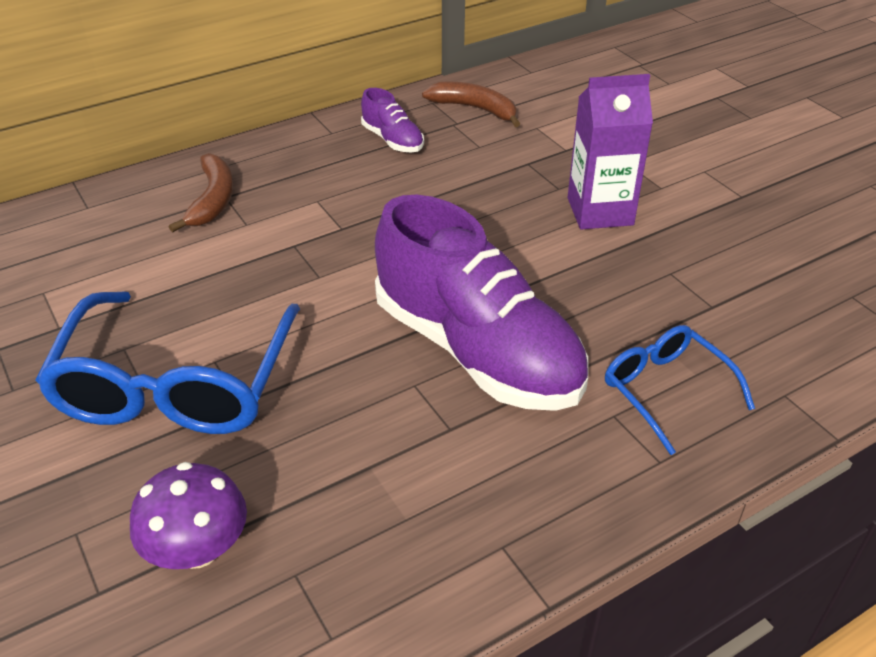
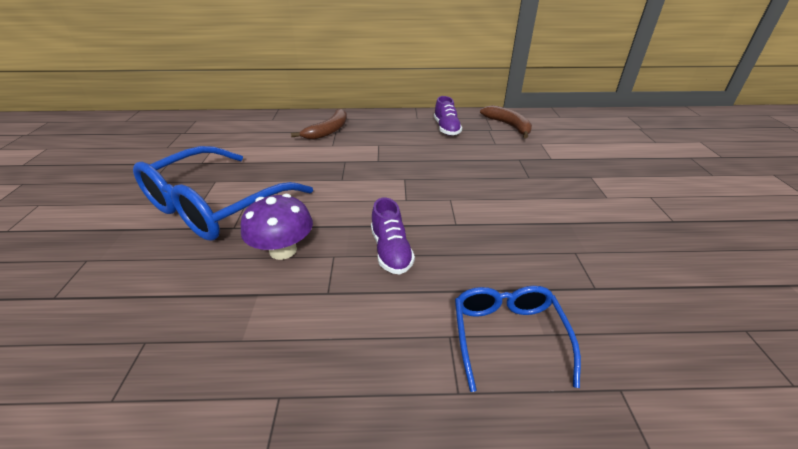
camera: 30 degrees right, 5 degrees down
purple mushroom [130,462,247,569] -> purple mushroom moved to [241,194,313,260]
purple shoe [375,195,588,411] -> purple shoe [371,198,415,275], size x0.43
purple carton [567,74,653,229] -> none

